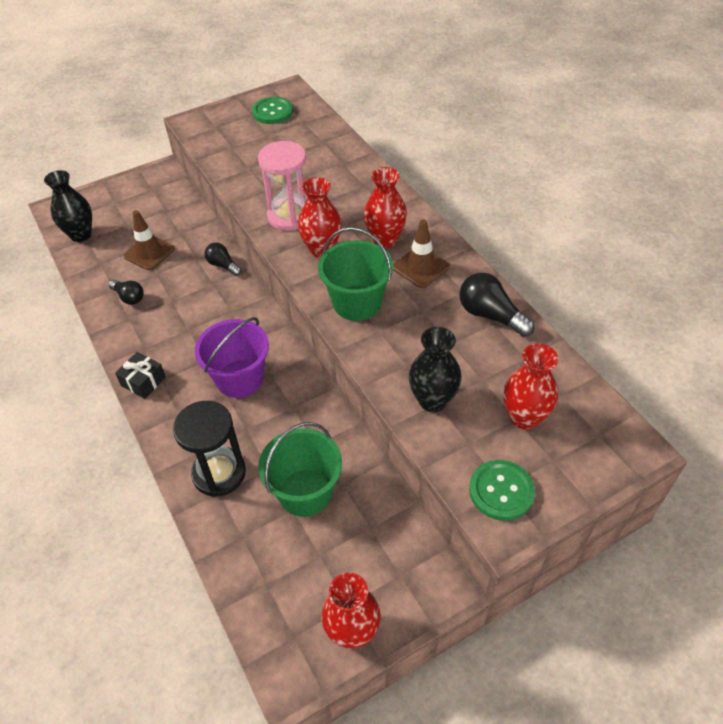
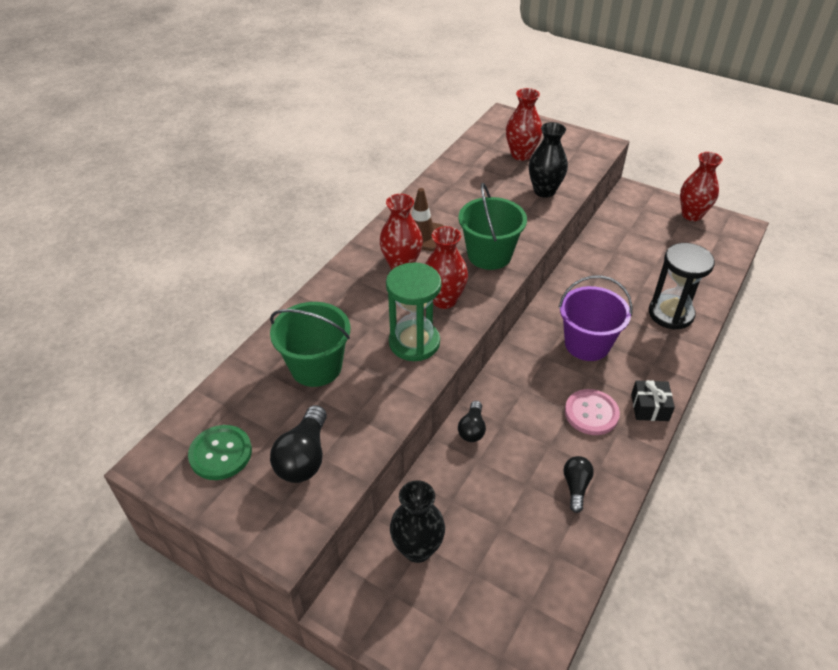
camera: 120 degrees left, 5 degrees down
black vase [44,170,92,242] -> black vase moved to [390,480,445,563]
brown traffic cone [123,210,175,270] -> none
pink hourglass [258,141,306,231] -> green hourglass [386,262,442,361]
green bucket [258,422,342,517] -> green bucket moved to [270,302,350,387]
black light bulb [460,273,535,337] -> black light bulb moved to [270,405,327,483]
green button [469,460,535,521] -> none
none -> pink button [565,389,620,435]

